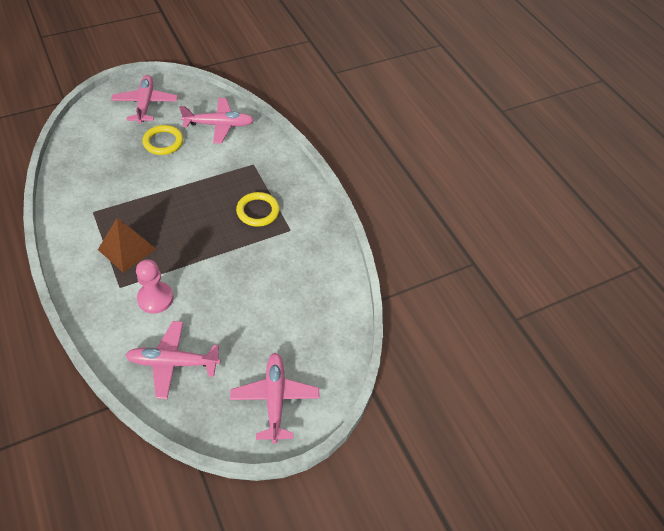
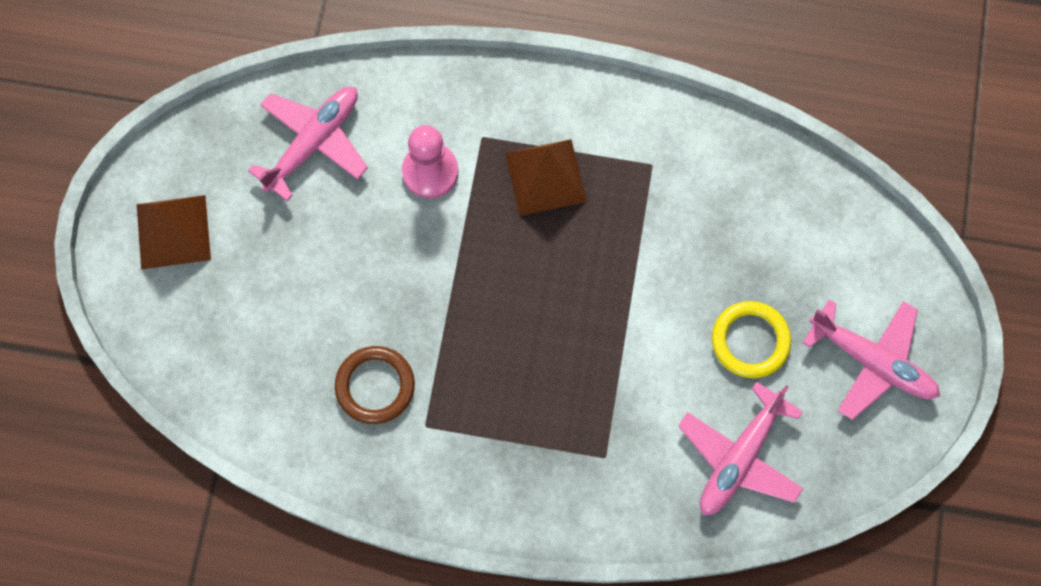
camera: 130 degrees right, 20 degrees up
pink plane [230,353,320,444] -> brown pyramid [137,195,211,269]
yellow ring [236,192,280,227] -> none
none -> brown ring [335,346,415,424]

